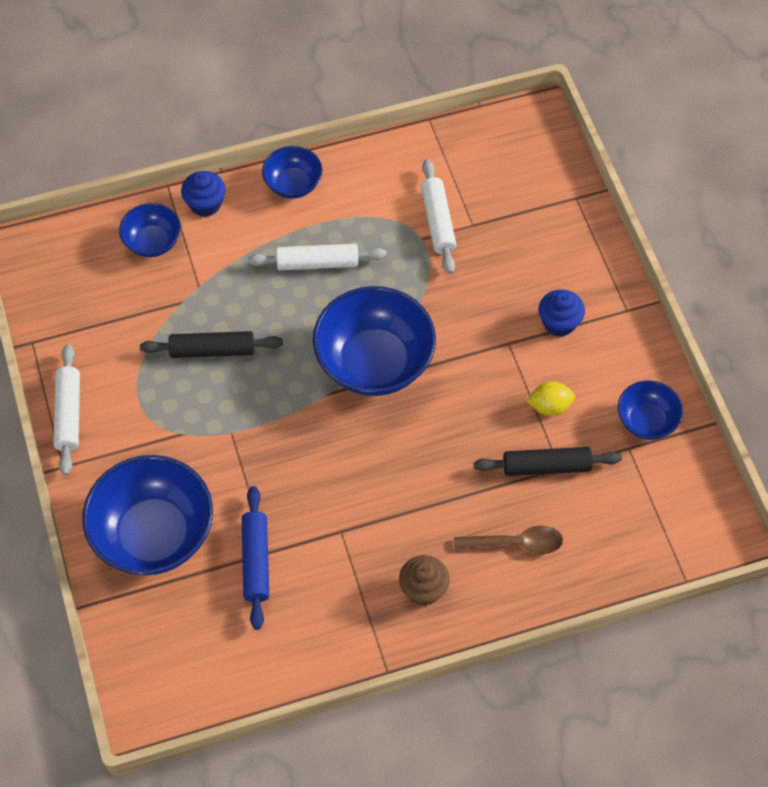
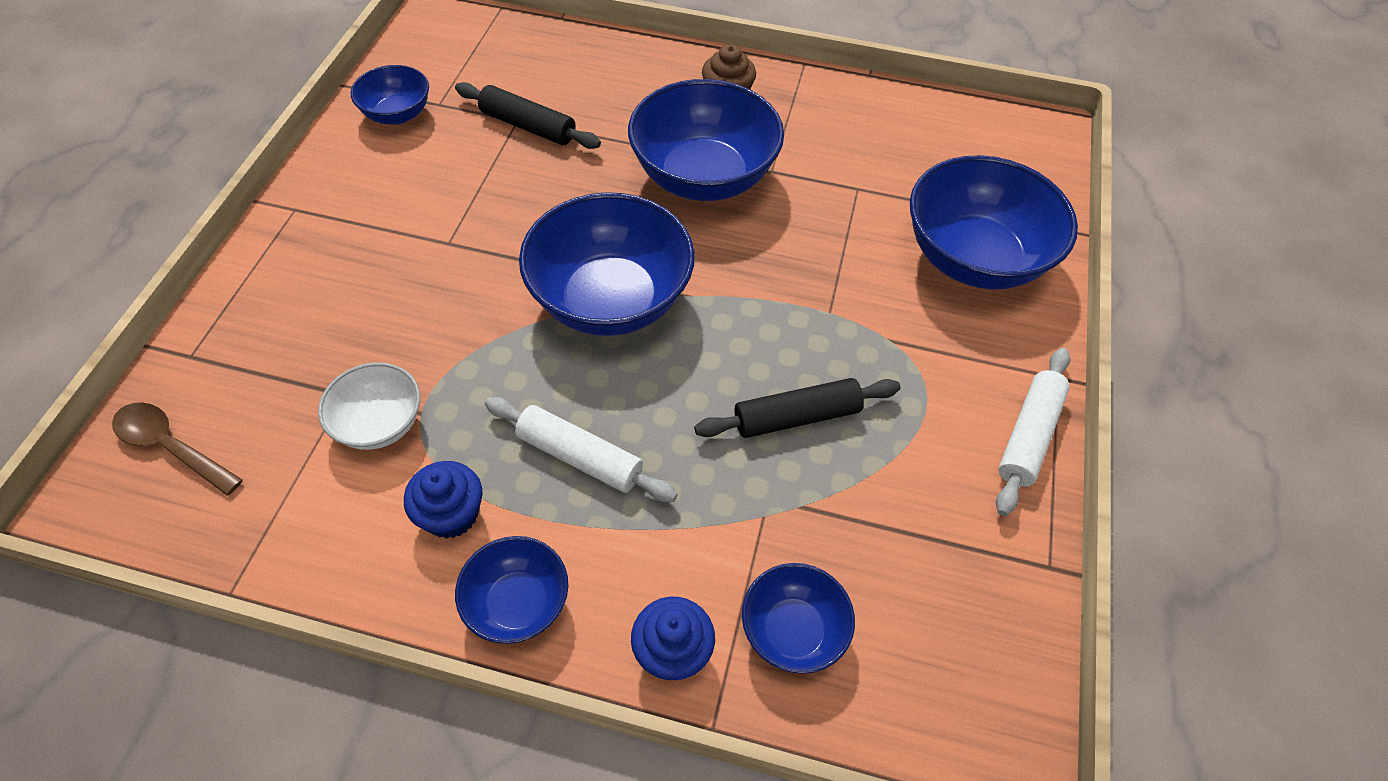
camera: 150 degrees left, 5 degrees down
black rolling pin [140,331,283,358] -> black rolling pin turned 45 degrees counterclockwise [694,378,900,438]
blue rolling pin [242,486,269,630] -> none
white rolling pin [421,159,456,274] -> white bowl [318,363,420,450]
brown spoon [454,525,563,554] -> brown spoon moved to [112,402,243,496]
yellow lemon [526,381,575,416] -> none
blue cupcake [539,289,585,337] -> blue cupcake moved to [404,461,483,539]
none -> blue bowl [628,79,784,201]

